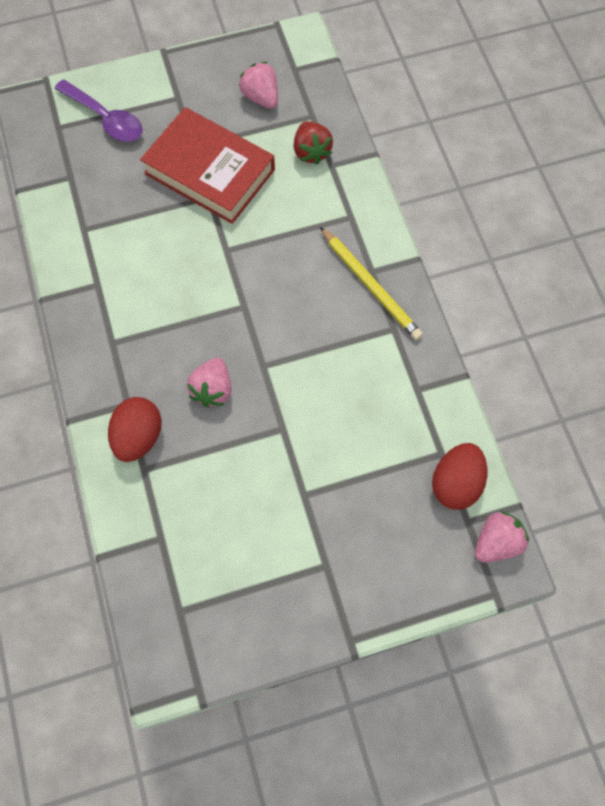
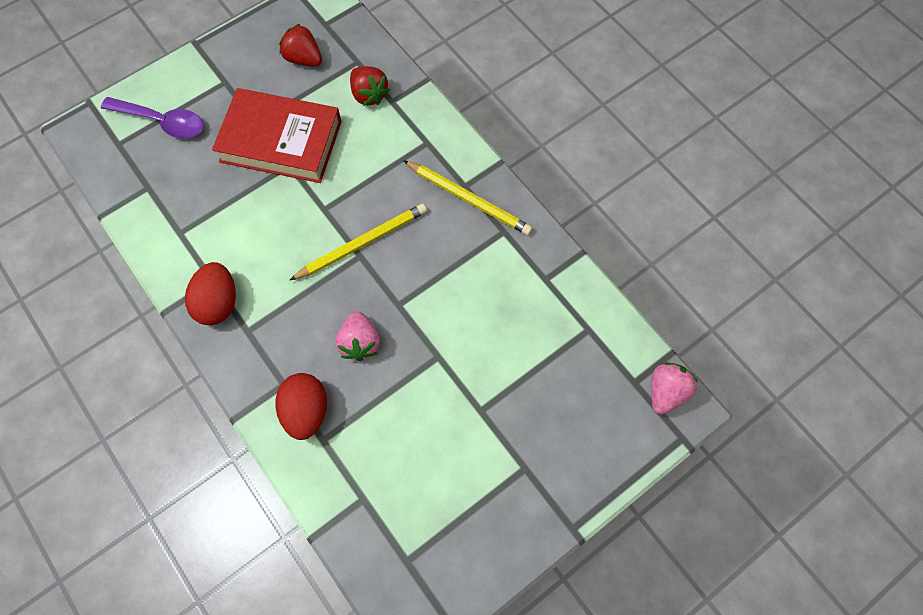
camera: 20 degrees left, 0 degrees up
pink strawberry [239,62,278,109] -> red strawberry [279,24,322,67]
red egg [432,443,487,510] -> red egg moved to [185,262,236,325]
none -> yellow pencil [290,203,427,280]

